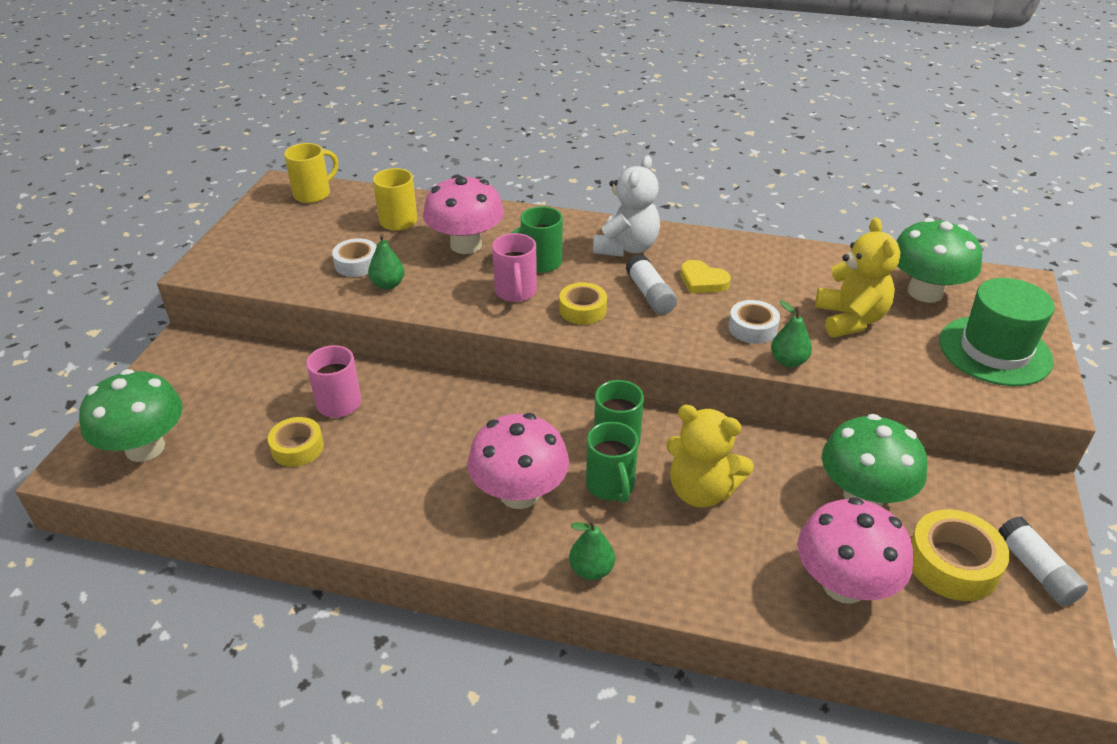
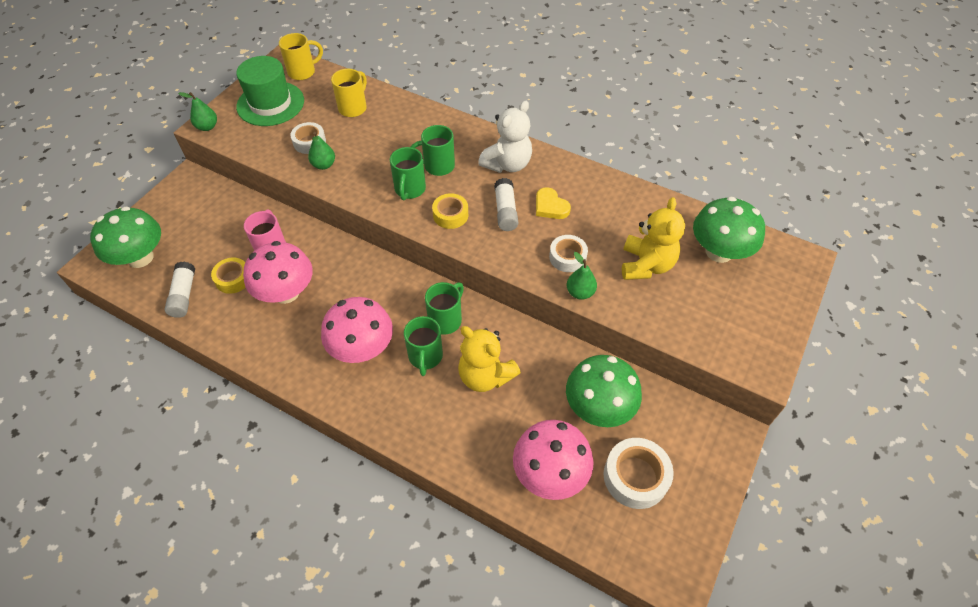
camera: 15 degrees right, 15 degrees up
pink mushroom [423,175,504,254] -> pink mushroom moved to [243,241,313,304]
pink mug [492,233,537,302] -> green mug [390,147,426,200]
green pear [569,519,615,580] -> green pear moved to [178,92,217,131]
yellow tape [911,509,1010,601] -> white tape [603,438,674,509]
green hat [939,278,1055,386] -> green hat moved to [236,56,304,126]
white glue stick [998,516,1088,606] -> white glue stick moved to [164,262,195,318]

